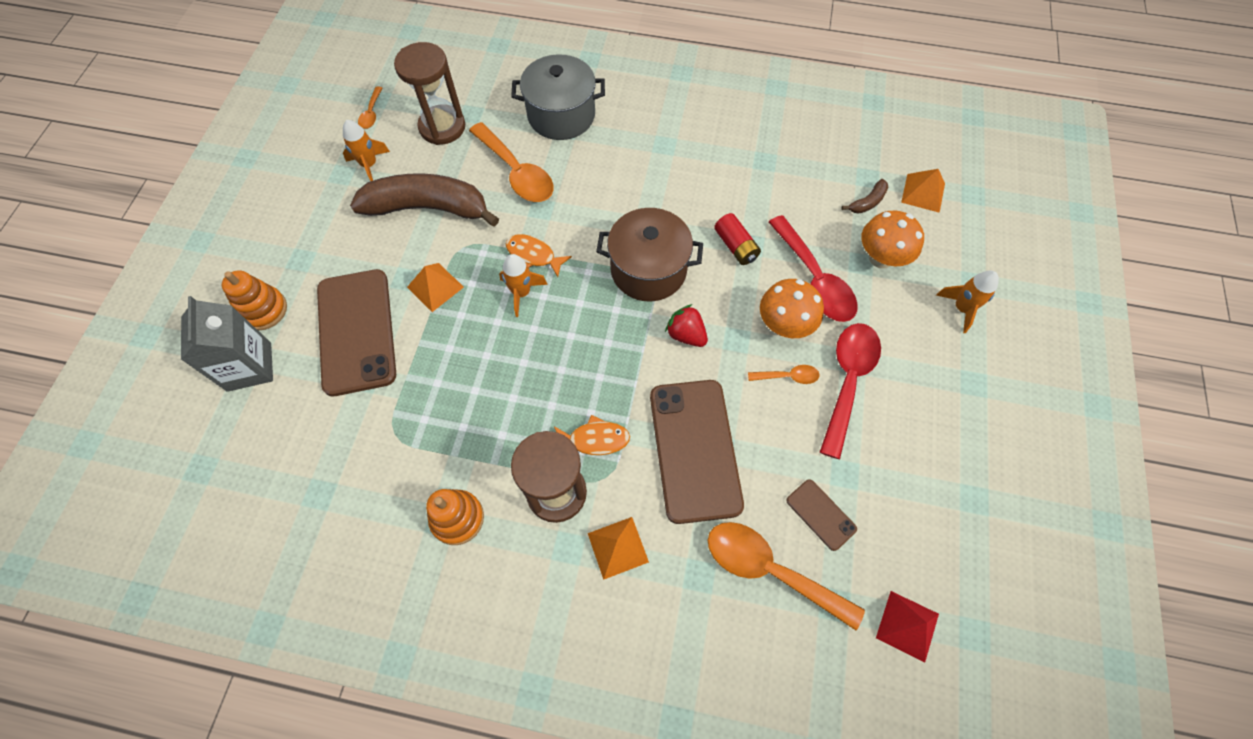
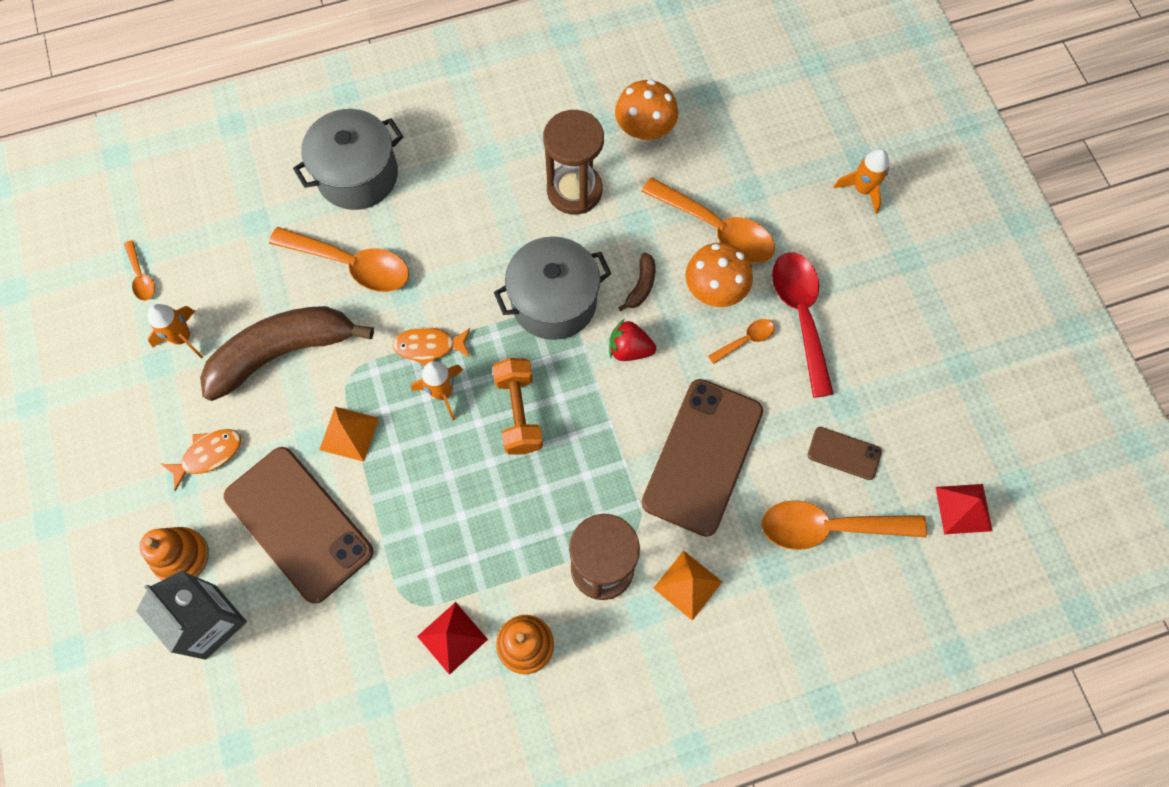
camera: 30 degrees left, 5 degrees up
brown hourglass [394,42,465,145] -> brown hourglass moved to [543,110,604,215]
orange fish [554,415,630,455] -> orange fish moved to [161,429,241,491]
brown pot [596,208,703,301] -> grey pot [494,236,611,340]
brown phone [650,380,744,524] -> brown phone turned 60 degrees clockwise [642,379,763,537]
red battery [714,213,761,265] -> none
red spoon [769,215,858,322] -> orange spoon [641,177,775,263]
brown banana [842,179,888,213] -> brown banana moved to [618,252,655,311]
orange mushroom [861,211,924,269] -> orange mushroom moved to [615,79,678,142]
orange pyramid [901,169,945,213] -> none
none -> red pyramid [417,602,488,675]
none -> orange dumbbell [492,358,543,455]

